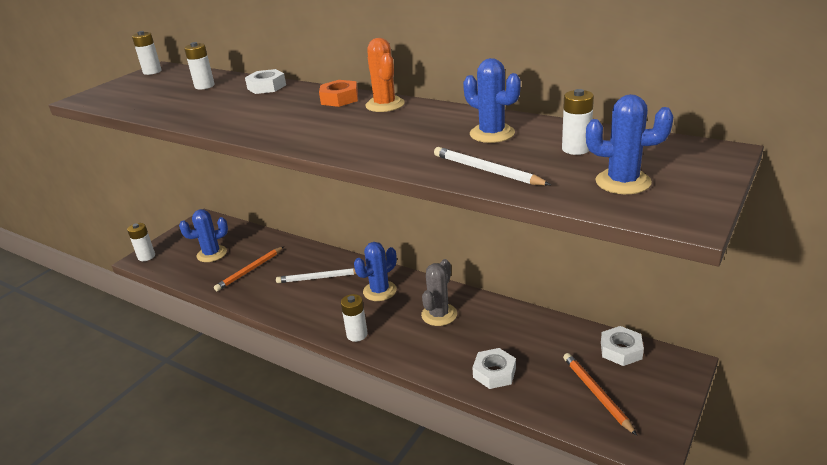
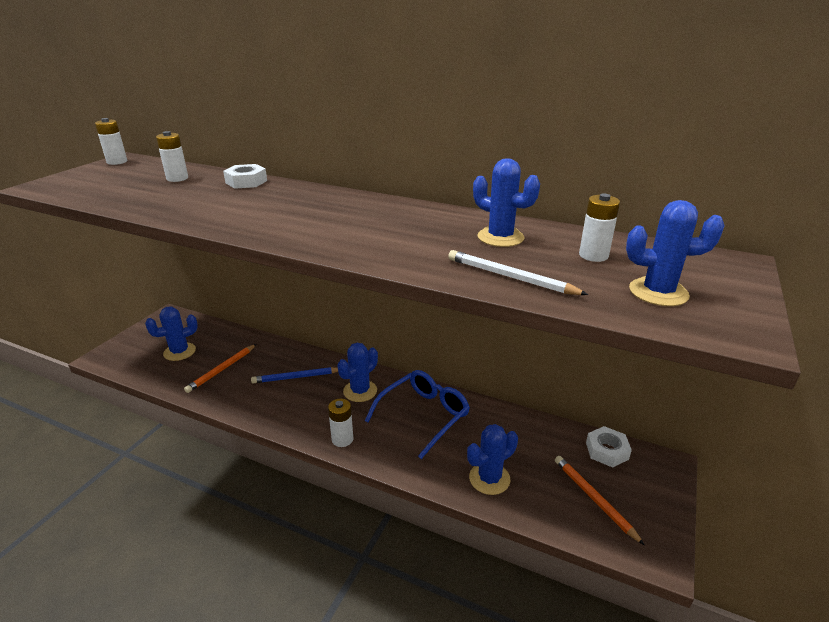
camera: 10 degrees left, 0 degrees up
white battery [127,223,155,261] -> none
white pencil [276,268,356,283] -> blue pencil [251,367,338,383]
orange nut [319,80,358,107] -> none
orange cactus [365,38,405,112] -> none
grey cactus [421,259,457,326] -> blue glasses [365,370,470,459]
white nut [473,348,516,389] -> blue cactus [467,424,518,495]

